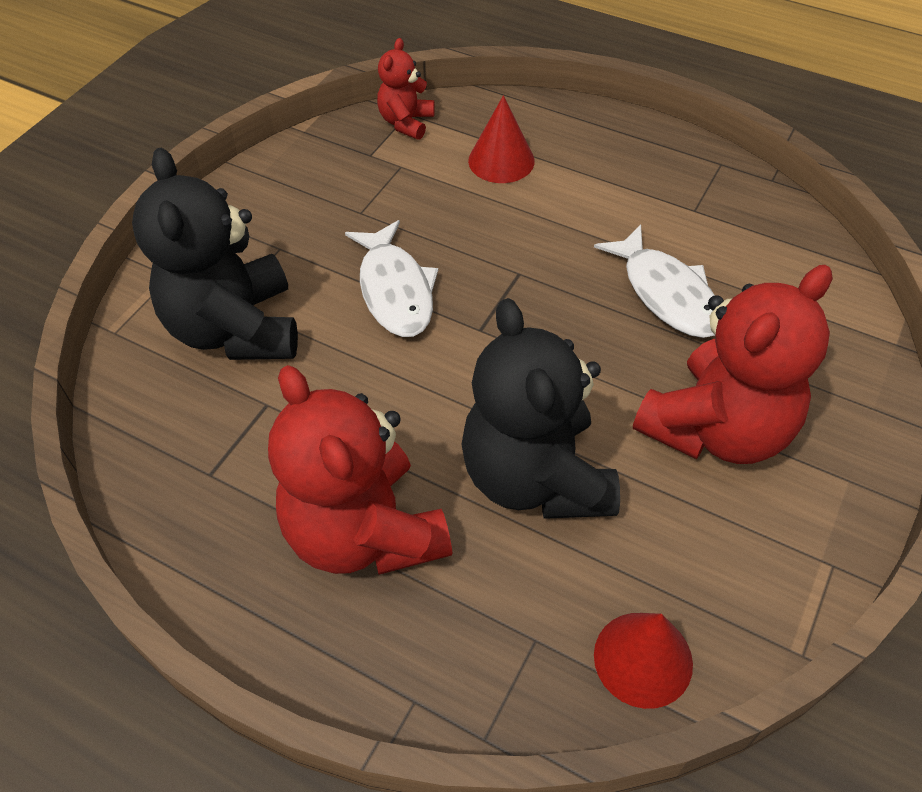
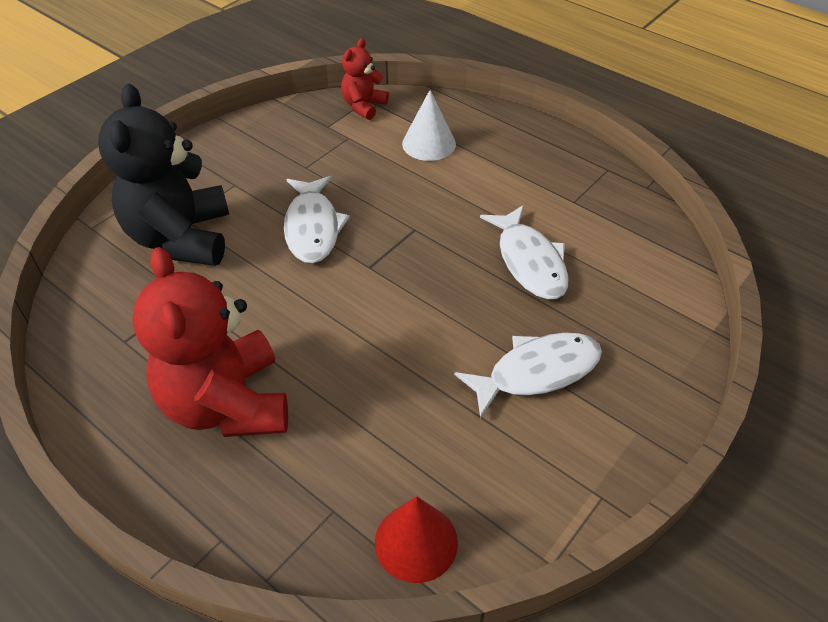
camera: 10 degrees right, 5 degrees down
black teddy bear [462,298,620,519] -> none
red cone [468,95,535,183] -> white cone [402,90,456,161]
red teddy bear [633,265,833,464] -> white fish [454,333,602,418]

